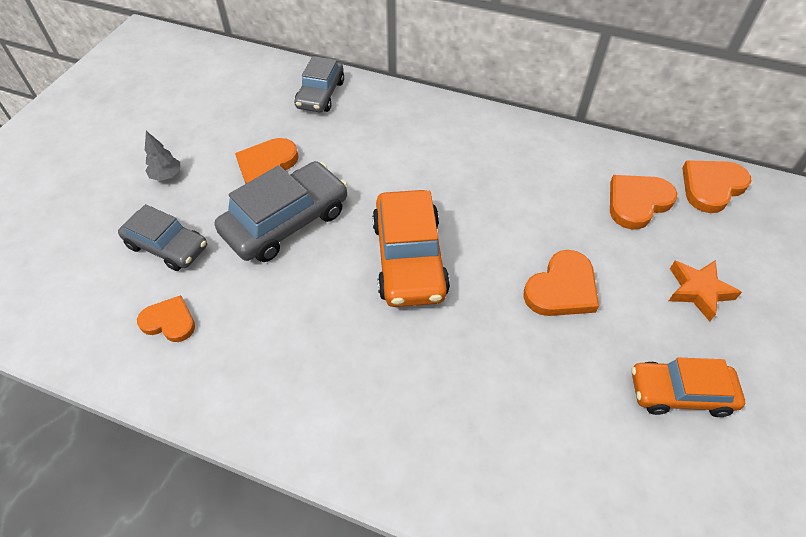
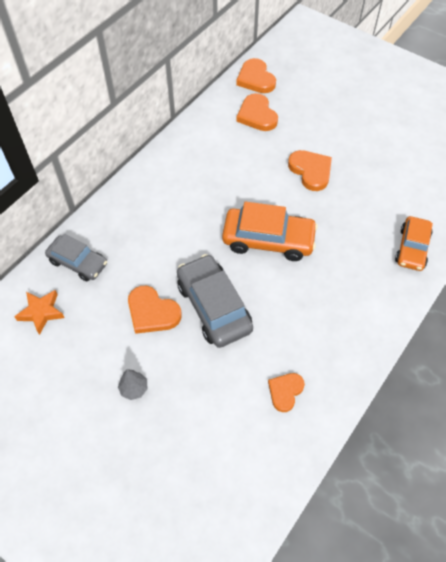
camera: 75 degrees left, 5 degrees up
grey car [118,204,207,271] -> none
orange car [632,358,745,417] -> orange car moved to [395,216,433,271]
orange star [669,260,742,321] -> orange star moved to [14,290,65,335]

